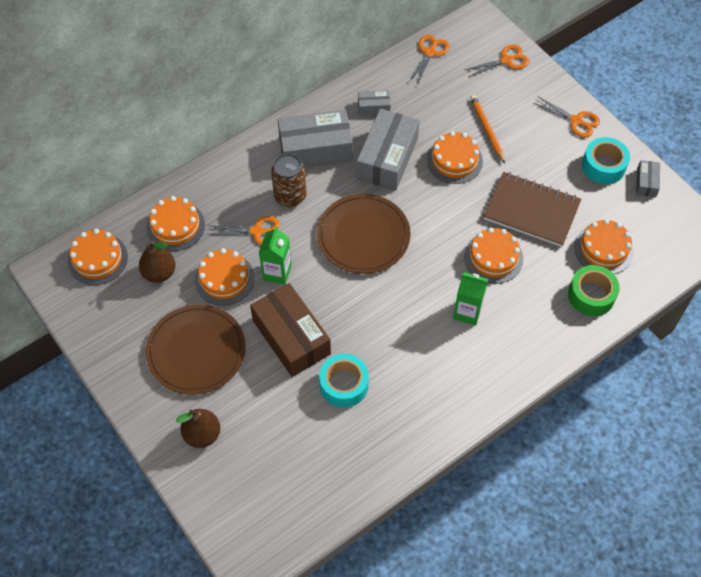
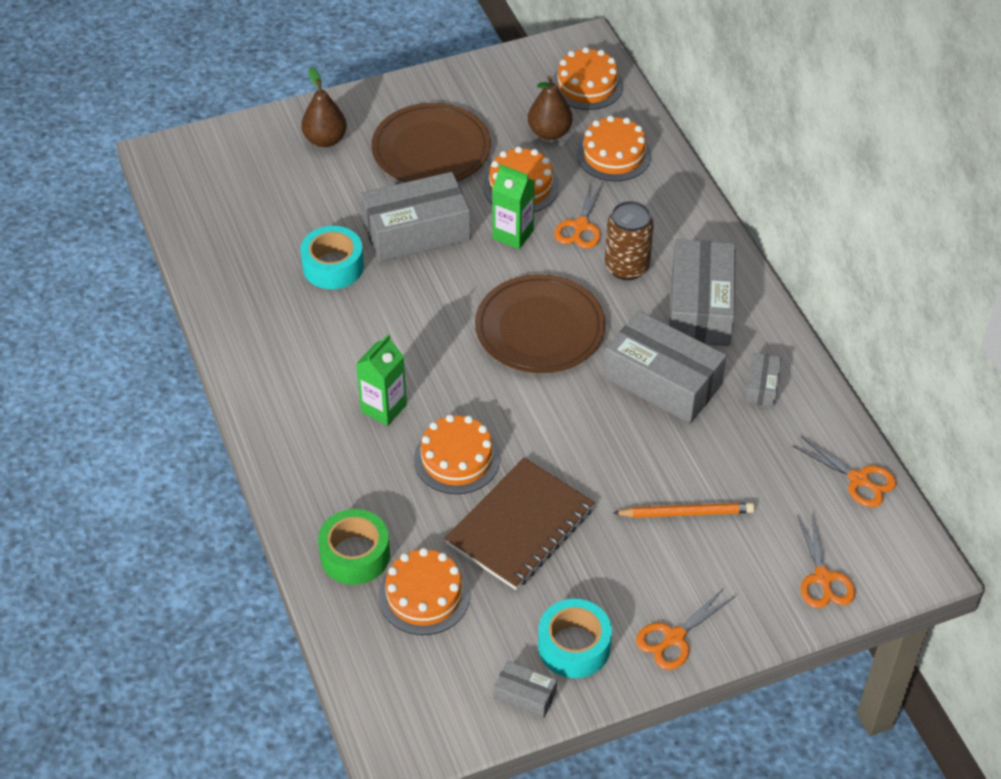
camera: 105 degrees right, 10 degrees down
brown box [250,283,331,377] -> grey box [361,172,470,262]
orange cake [427,131,483,184] -> none

